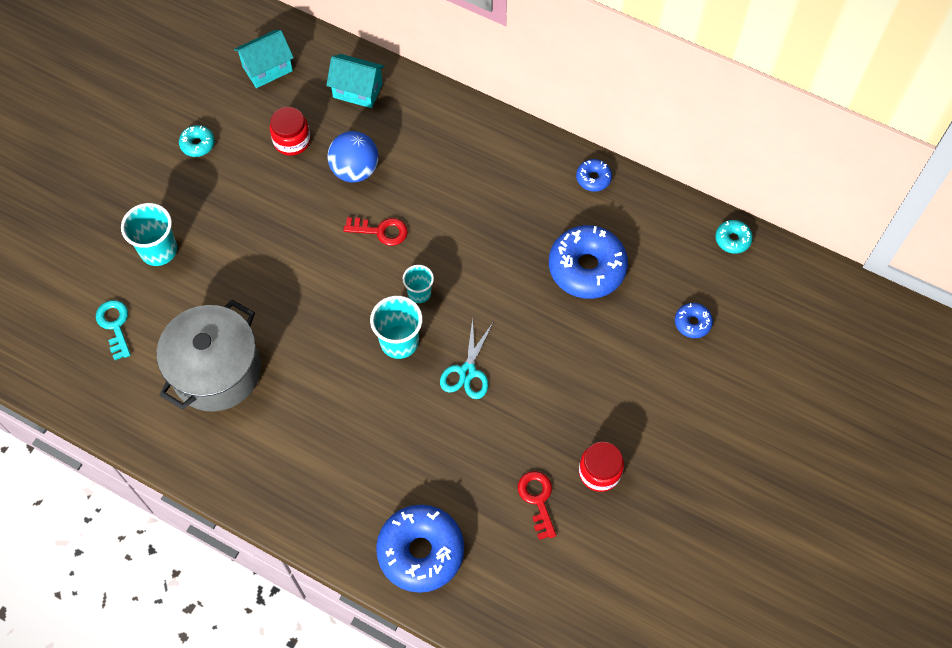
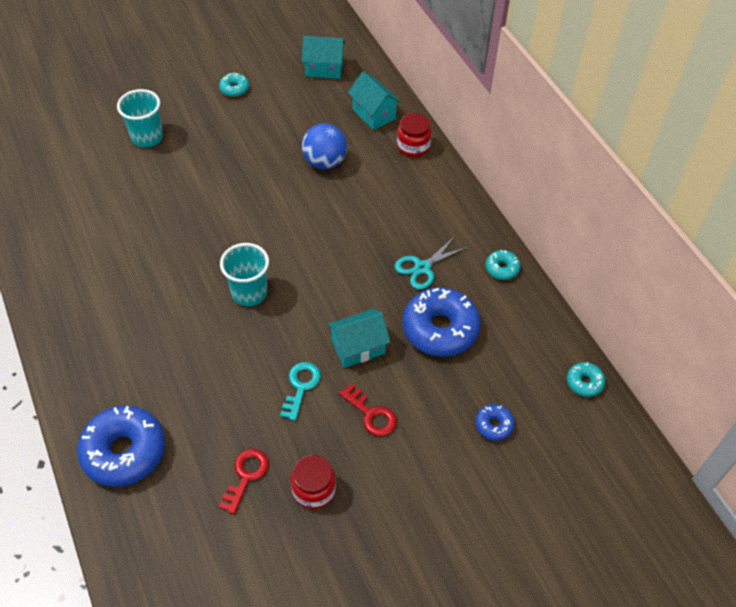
camera: 35 degrees right, 10 degrees down
turquoise key [96,300,131,360] -> turquoise key moved to [280,362,321,421]
grey pot [157,300,261,411] -> none
red jar [270,107,311,156] -> red jar moved to [397,113,432,157]
red key [344,217,408,246] -> red key moved to [339,383,397,436]
turquoise cup [403,265,434,303] -> none
turquoise scissors [440,318,493,399] -> turquoise scissors moved to [395,235,469,290]
blue donut [576,159,612,192] -> turquoise donut [486,250,520,280]
none -> turquoise house [327,309,390,368]

